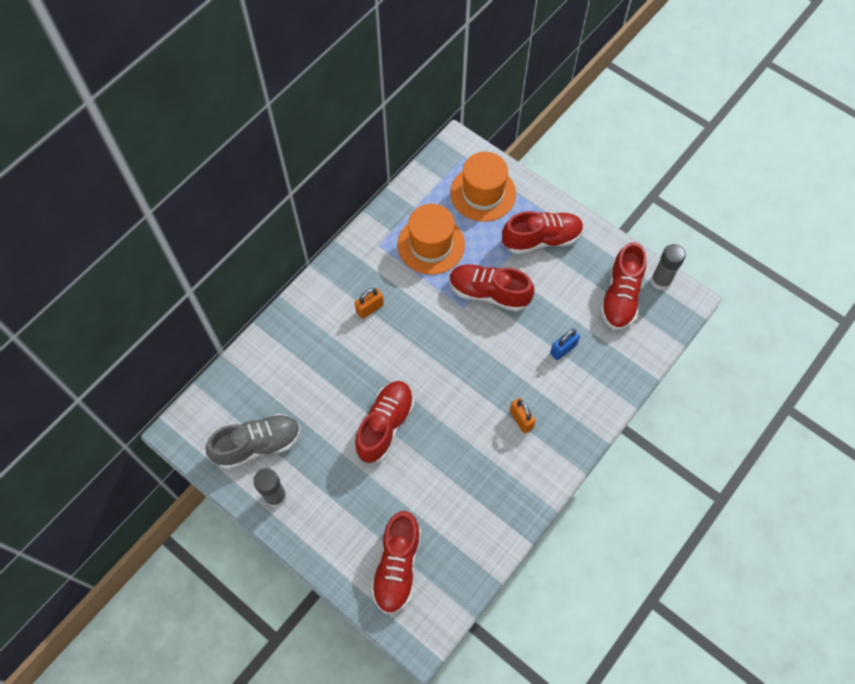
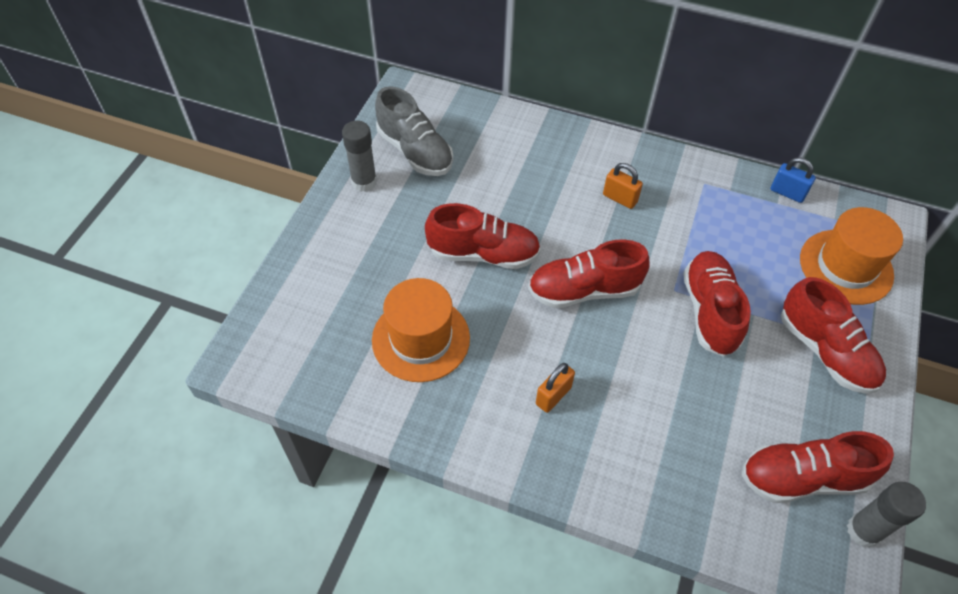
camera: 70 degrees right, 10 degrees down
red shoe [371,511,421,614] -> red shoe moved to [528,239,650,308]
orange hat [398,204,465,275] -> orange hat moved to [372,278,470,382]
blue padlock [550,329,580,360] -> blue padlock moved to [771,157,816,203]

